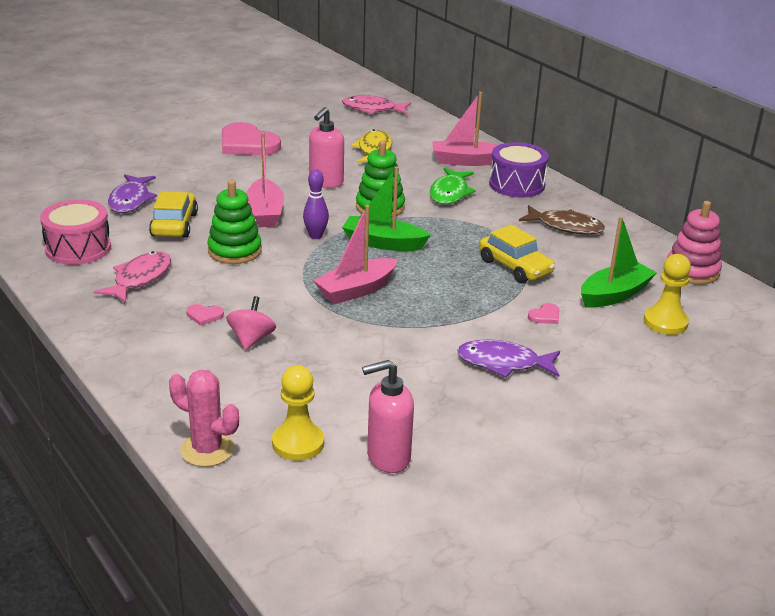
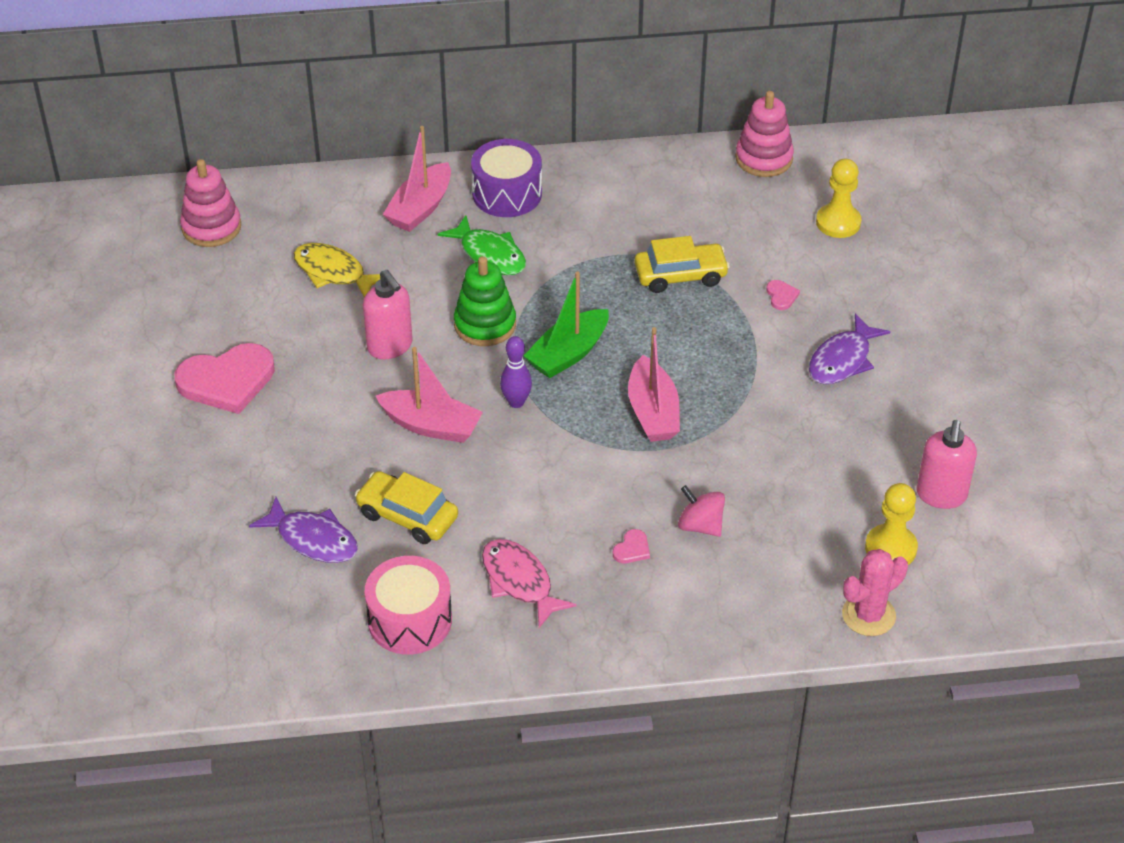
camera: 60 degrees left, 15 degrees up
green stacking toy [207,180,262,264] -> none
pink fish [342,95,411,114] -> pink stacking toy [180,159,241,247]
brown fish [519,205,605,235] -> none
green boat [581,216,657,308] -> none

